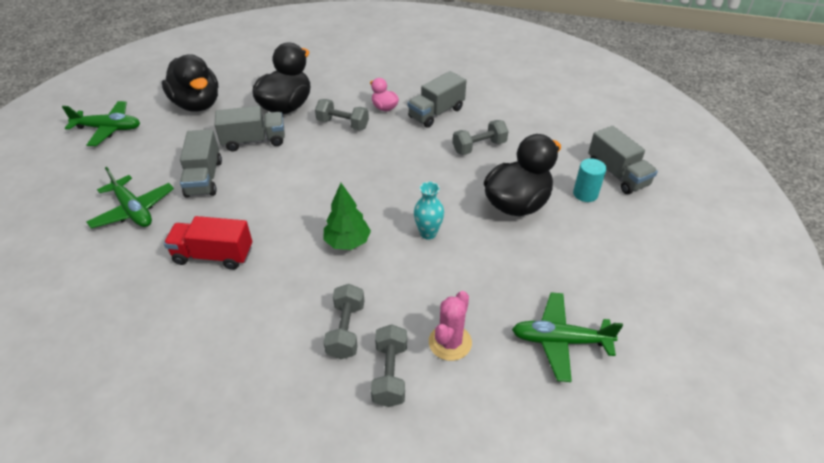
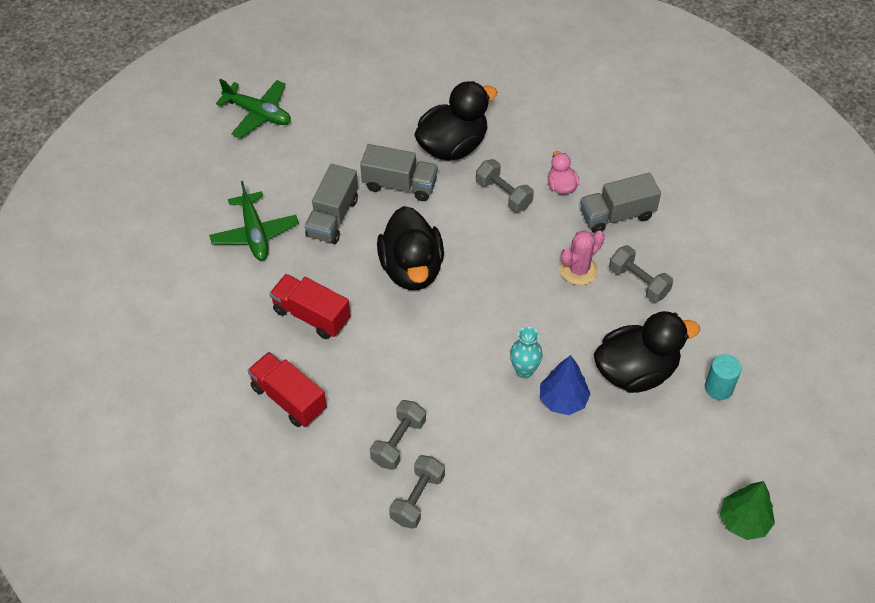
camera: 25 degrees right, 10 degrees up
black duck [162,54,218,111] -> black duck moved to [377,206,444,290]
green tree [324,183,371,250] -> green tree moved to [720,481,775,540]
pink cactus [429,291,472,361] -> pink cactus moved to [560,230,605,285]
grey dumbbell [453,120,508,155] -> grey dumbbell turned 45 degrees clockwise [609,245,673,302]
green plane [512,292,623,382] -> none
grey truck [588,126,658,194] -> none
none -> red truck [247,352,327,427]
none -> blue tree [540,355,590,415]

